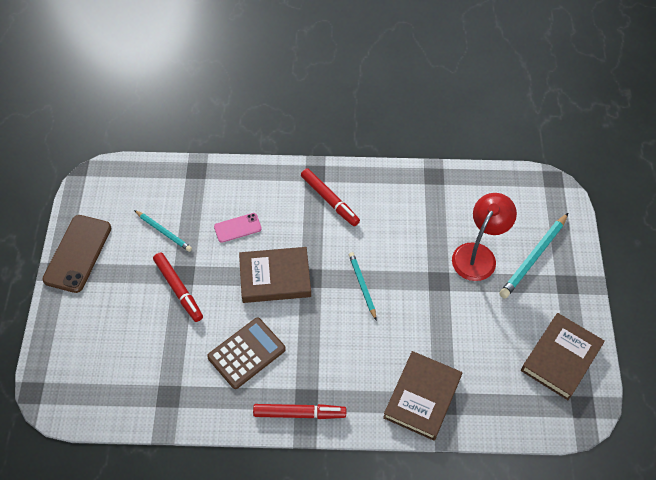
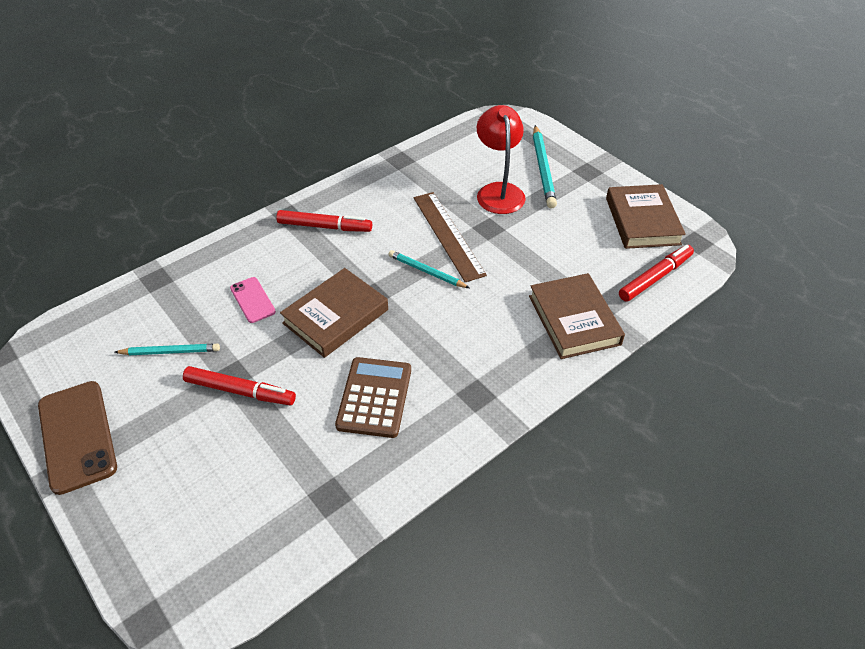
camera: 40 degrees left, 10 degrees down
pink phone [214,213,262,243] -> pink phone turned 60 degrees counterclockwise [230,277,276,323]
red marker [253,404,346,419] -> red marker moved to [619,245,694,302]
none -> brown ruler [414,192,487,282]

